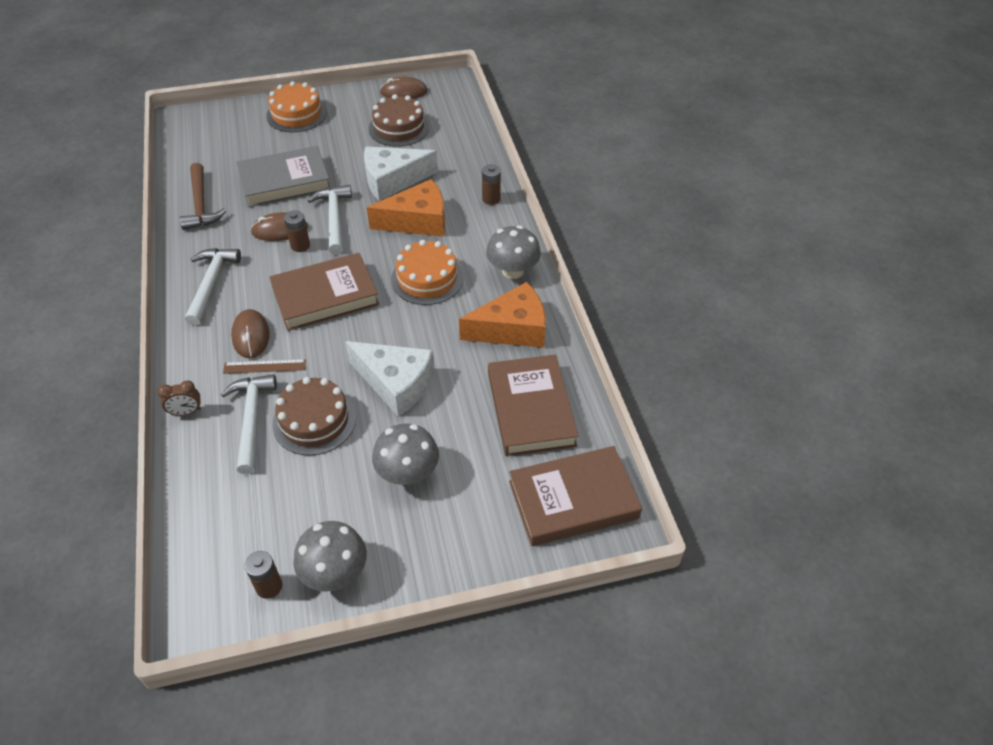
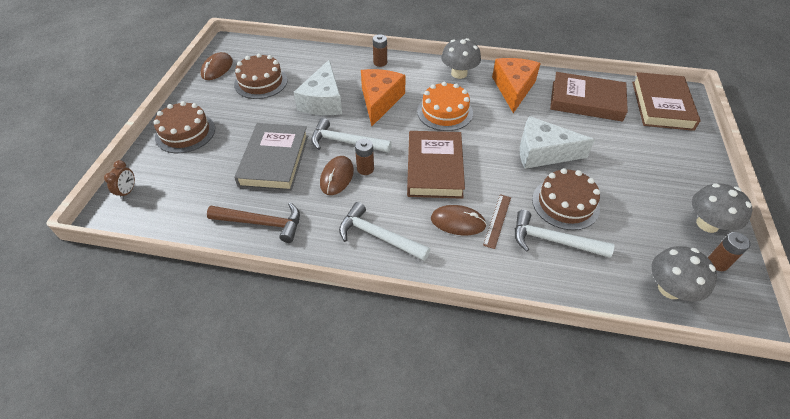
camera: 65 degrees left, 0 degrees up
brown clock [157,381,201,416] -> brown clock moved to [104,160,135,200]
orange cake [266,81,327,132] -> brown cake [154,101,215,153]
white cheese [345,341,435,417] -> white cheese turned 135 degrees counterclockwise [520,116,595,169]
grey mushroom [372,423,439,485] -> grey mushroom moved to [651,246,717,301]

